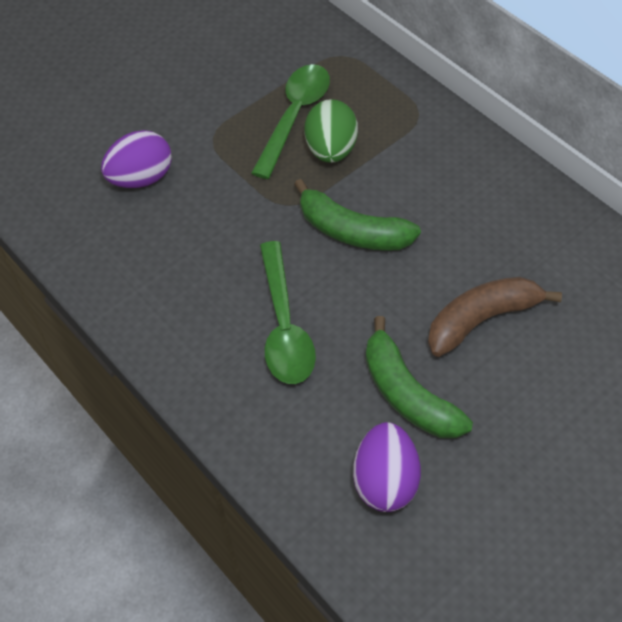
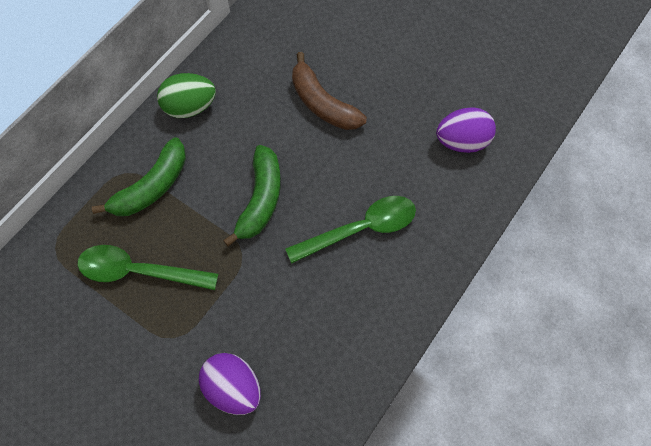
camera: 105 degrees left, 10 degrees up
green egg [304,99,358,163] -> green egg moved to [157,73,216,118]
green banana [366,316,473,438] -> green banana moved to [92,137,186,216]

